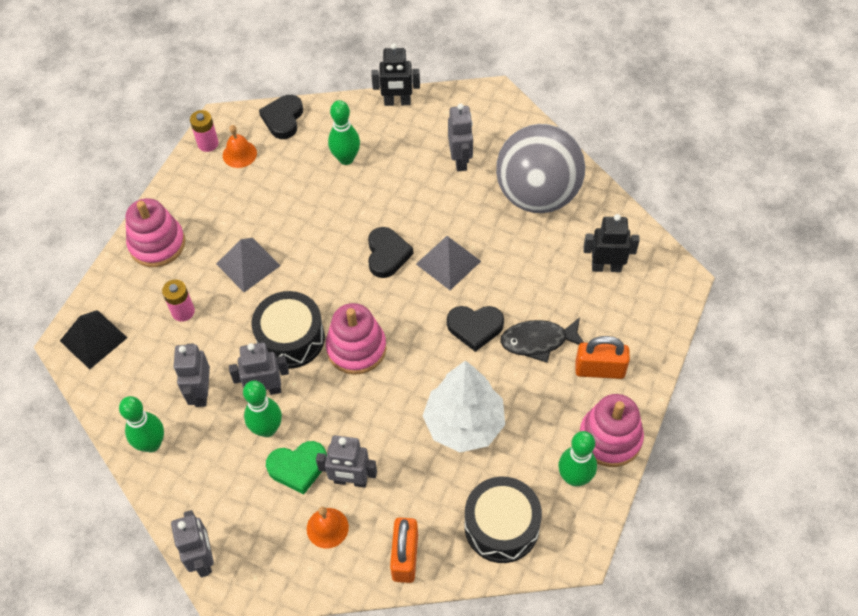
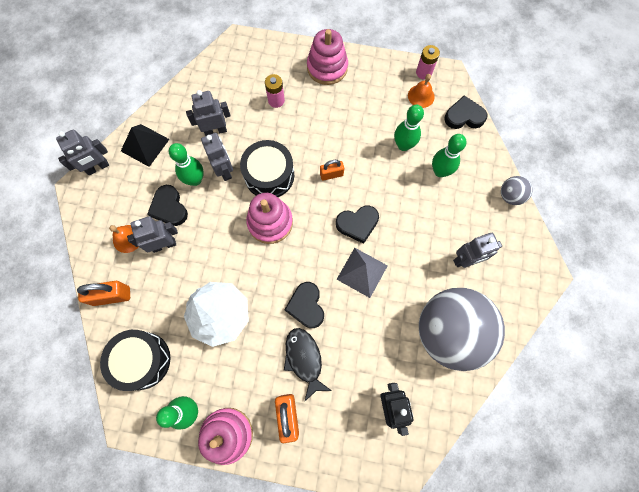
camera: 75 degrees right, 15 degrees up
black pyramid [60,310,127,369] -> black pyramid moved to [121,124,169,167]
green bowling pin [119,396,164,452] -> green bowling pin moved to [394,105,424,151]
grey pyramid [216,238,281,292] -> none
green heart [266,441,327,494] -> black heart [148,185,188,226]
grey robot [316,435,377,488] -> grey robot turned 75 degrees clockwise [127,216,178,253]
black robot [371,43,420,106] -> grey ball [501,176,532,205]
none -> orange padlock [320,160,344,181]

